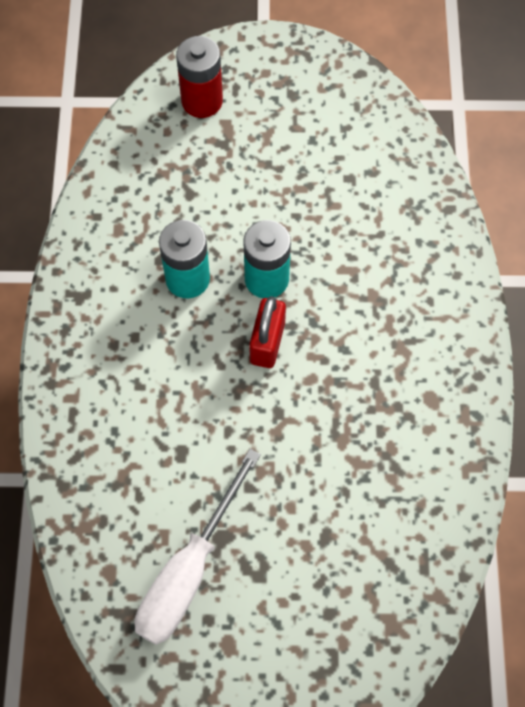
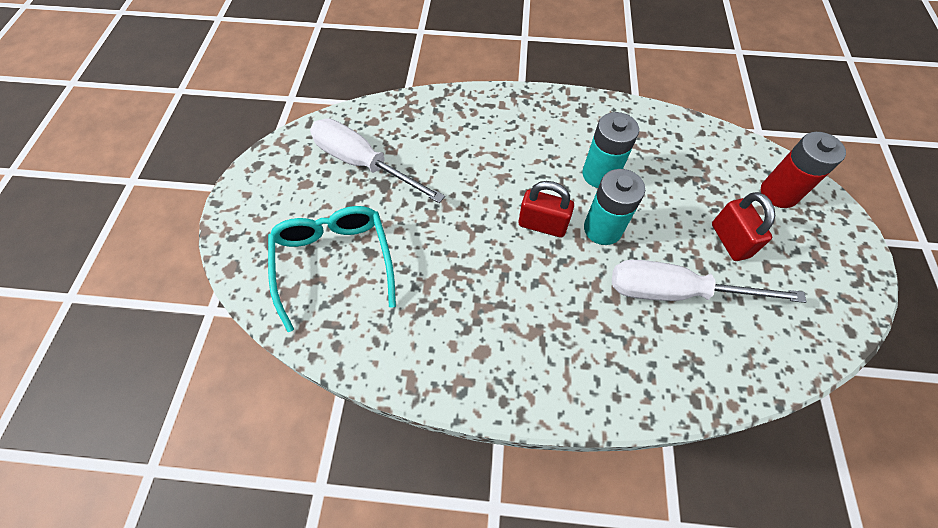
camera: 95 degrees right, 5 degrees down
none -> turquoise glasses [268,206,396,332]
none -> white screwdriver [612,260,807,303]
none -> red padlock [712,192,775,261]

